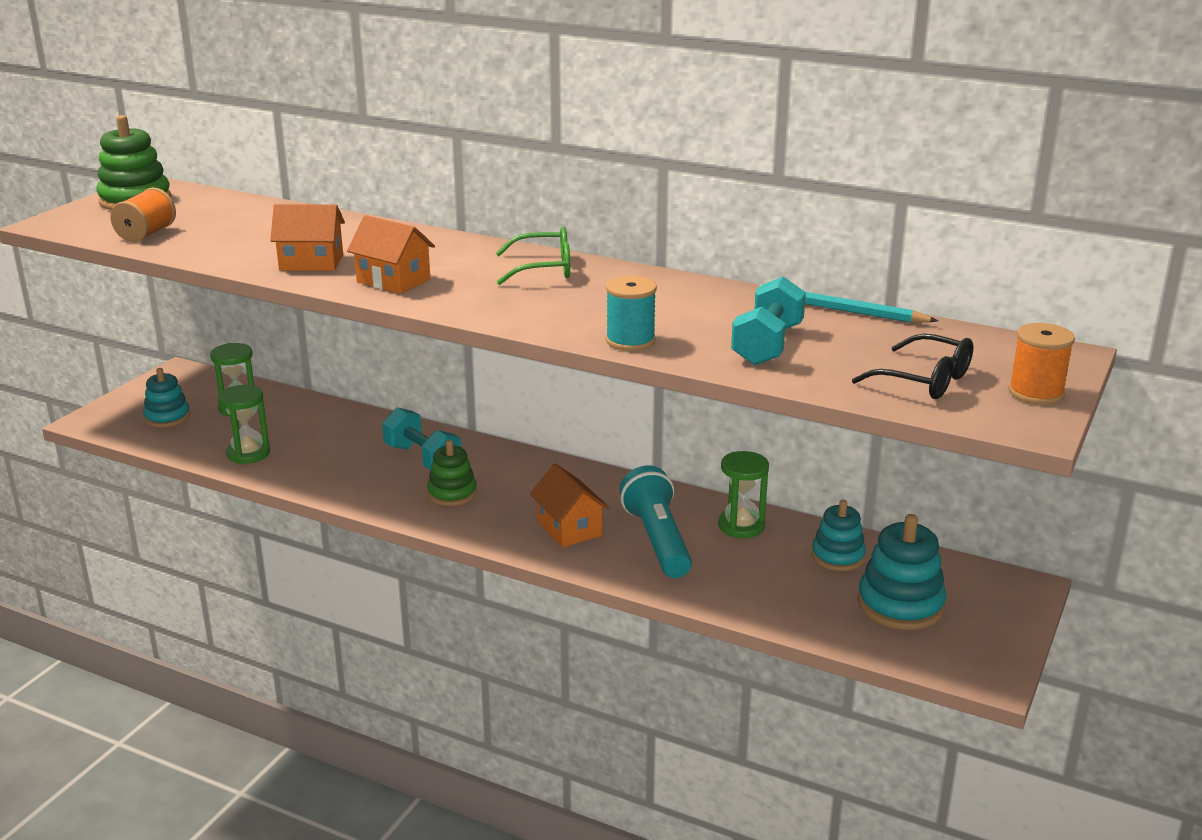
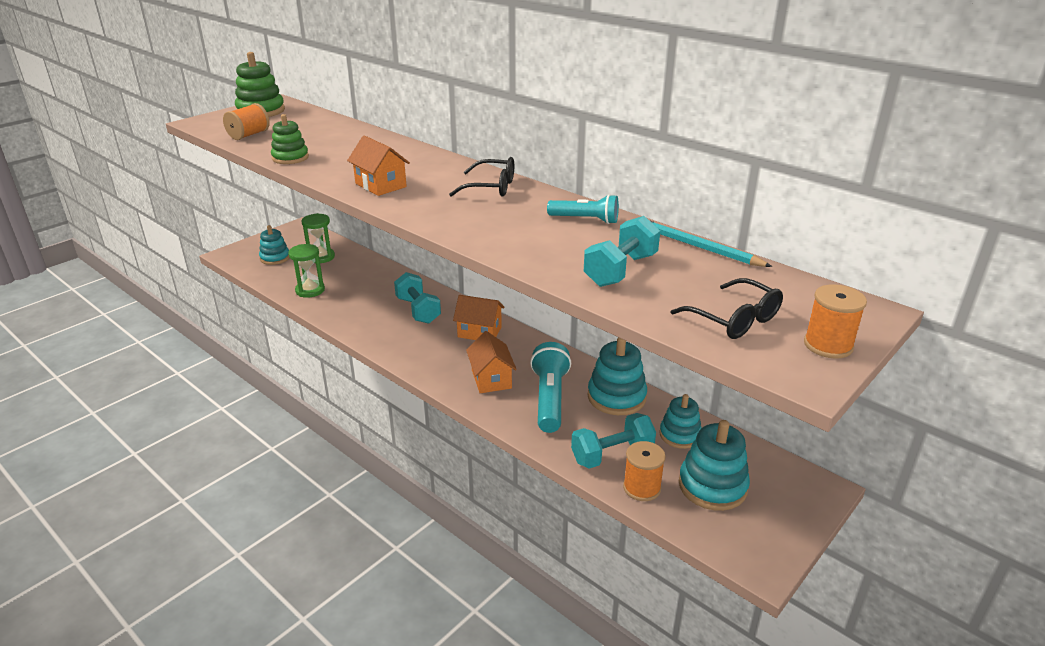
camera: 15 degrees right, 5 degrees up
orange house [270,204,345,271] -> orange house moved to [453,295,505,340]
green stacking toy [427,440,477,506] -> green stacking toy moved to [271,114,309,164]
green glasses [496,227,570,285] -> black glasses [449,157,514,197]
turquoise spool [606,276,657,351] -> none
green hourglass [718,451,769,538] -> turquoise stacking toy [588,337,647,415]
none -> turquoise flashlight [547,194,619,224]
none -> turquoise dumbbell [571,413,656,468]
none -> orange spool [623,441,666,501]

